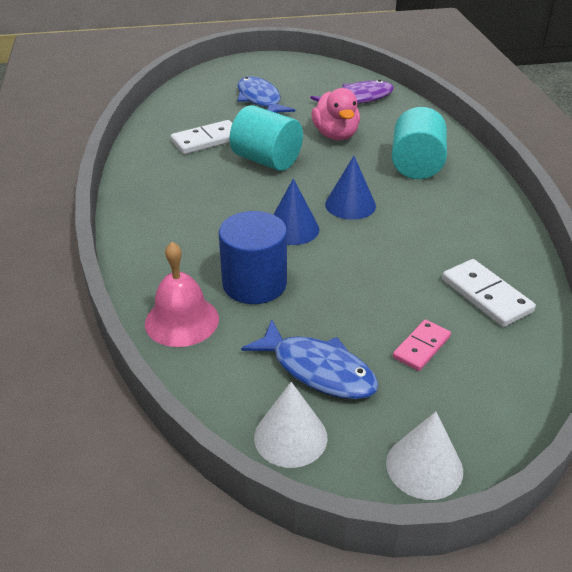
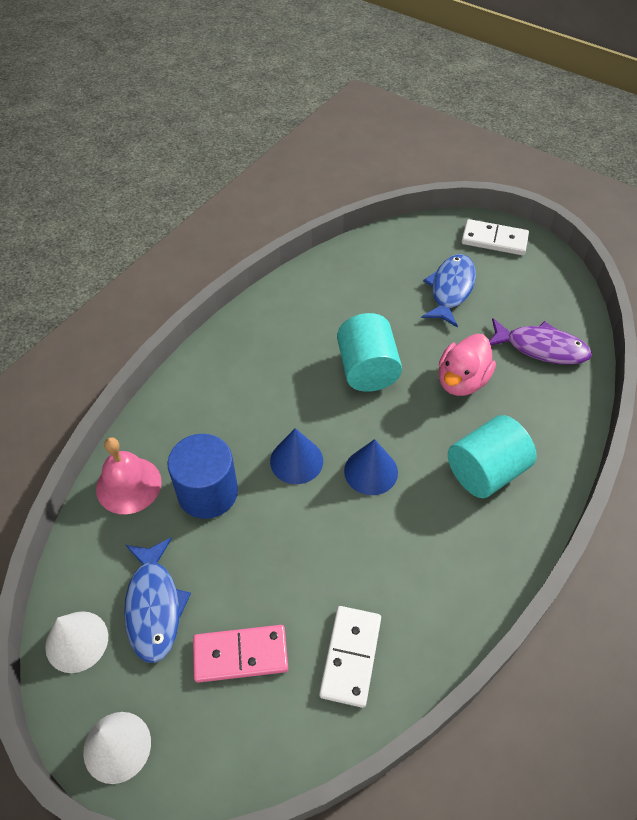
camera: 45 degrees right, 15 degrees up
white domino [171,120,232,154] -> white domino moved to [461,219,529,255]
pink domino [393,320,451,371] -> pink domino [193,625,288,683], size x1.51

